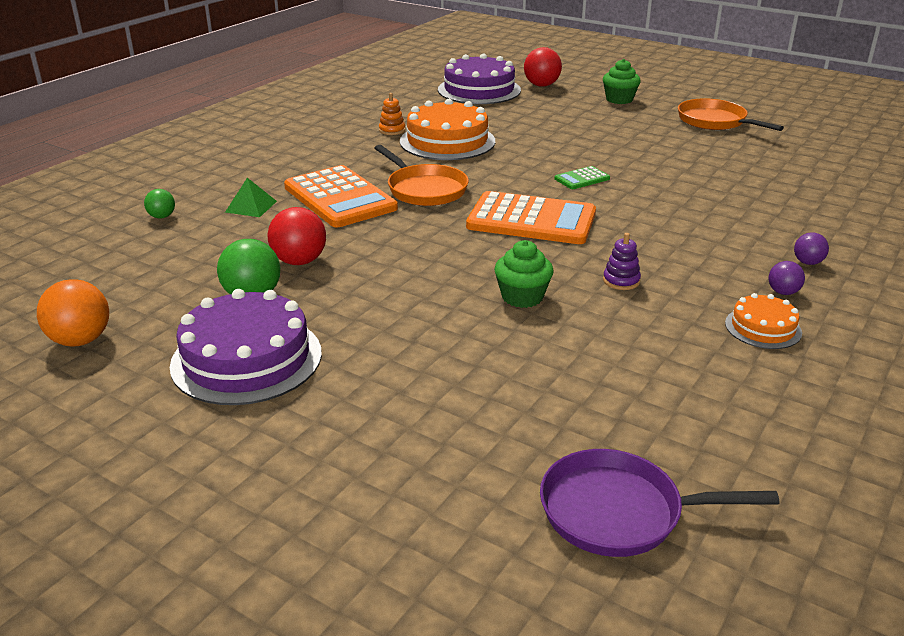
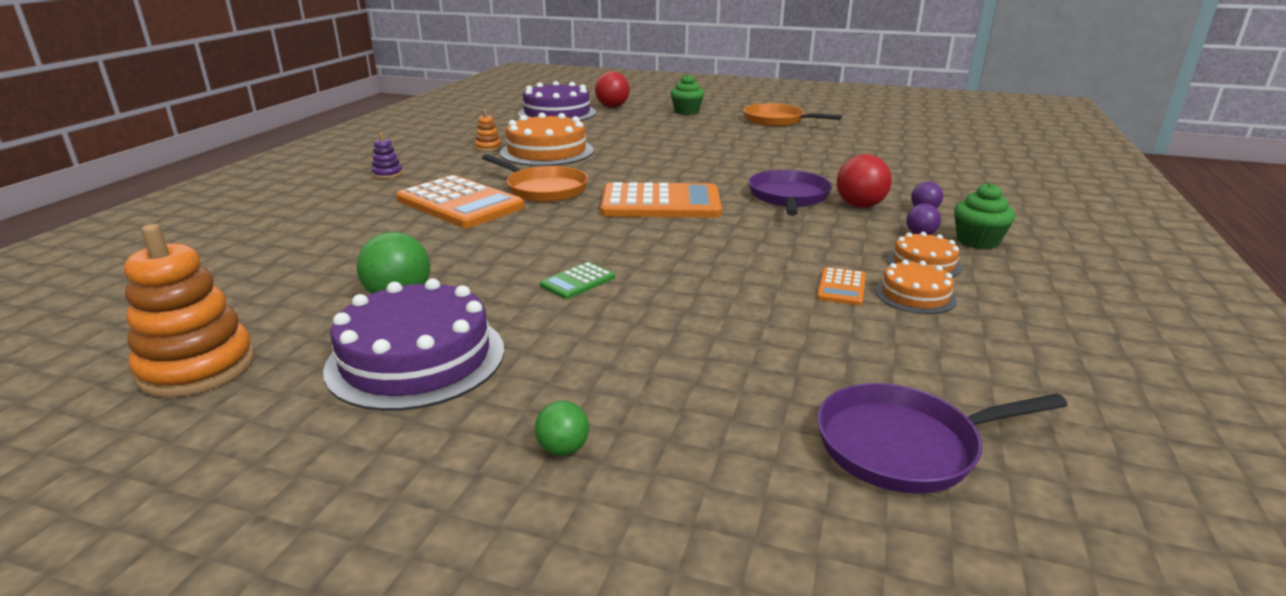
camera: 15 degrees left, 5 degrees down
orange ball [37,279,109,347] -> orange stacking toy [124,224,254,397]
green ball [144,189,175,218] -> green ball moved to [535,401,589,456]
green pyramid [225,178,277,217] -> none
red ball [267,207,326,265] -> red ball moved to [837,154,892,208]
green cupcake [494,240,554,308] -> green cupcake moved to [954,183,1015,249]
green calculator [554,166,610,189] -> green calculator moved to [540,262,615,299]
purple stacking toy [603,233,641,290] -> purple stacking toy moved to [372,133,403,179]
none -> purple pan [748,170,832,216]
none -> orange calculator [817,267,866,306]
none -> orange cake [875,260,957,314]

